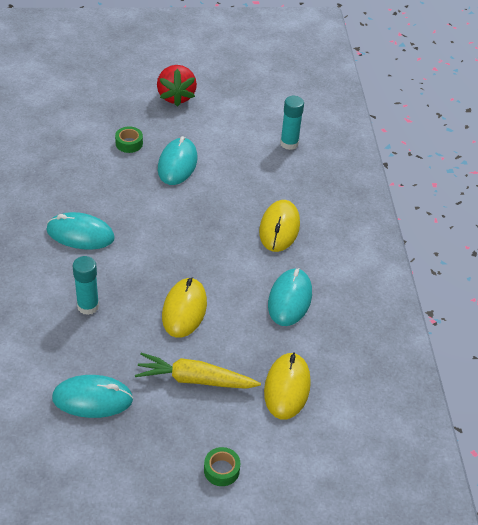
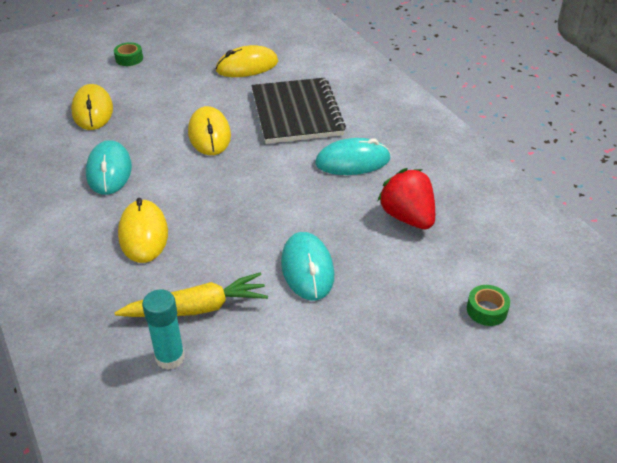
camera: 160 degrees right, 5 degrees down
turquoise mouse [52,375,133,418] -> yellow mouse [216,45,278,77]
turquoise glue stick [73,256,99,315] -> black notebook [252,78,346,144]
green tape [115,126,143,153] -> green tape moved to [467,285,510,326]
yellow carrot [135,353,261,389] -> yellow carrot moved to [115,273,268,317]
red strawberry [157,65,197,107] -> red strawberry moved to [377,168,435,229]

